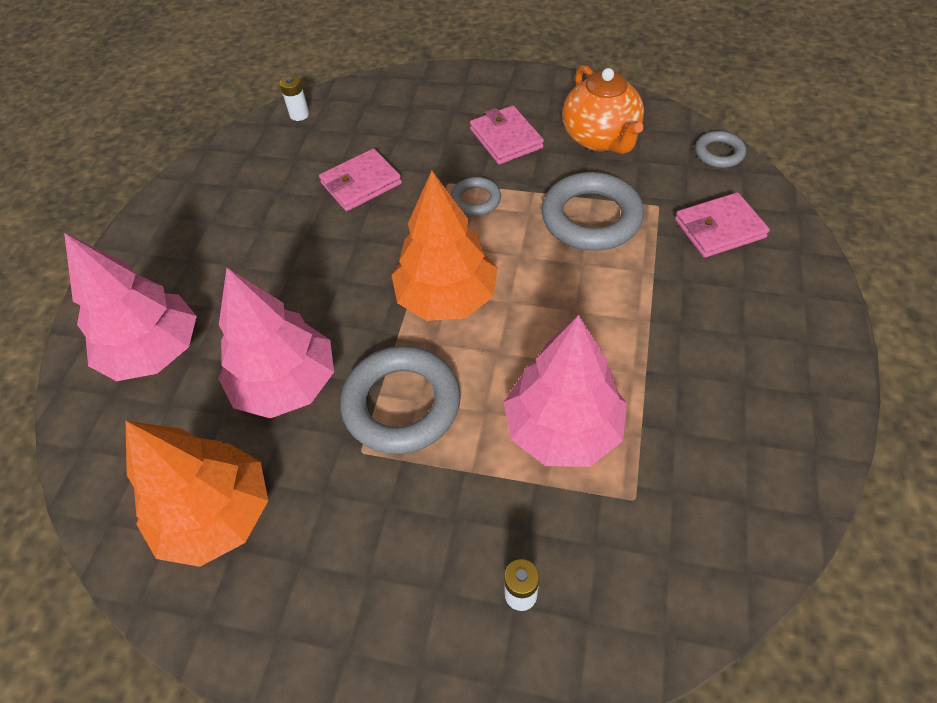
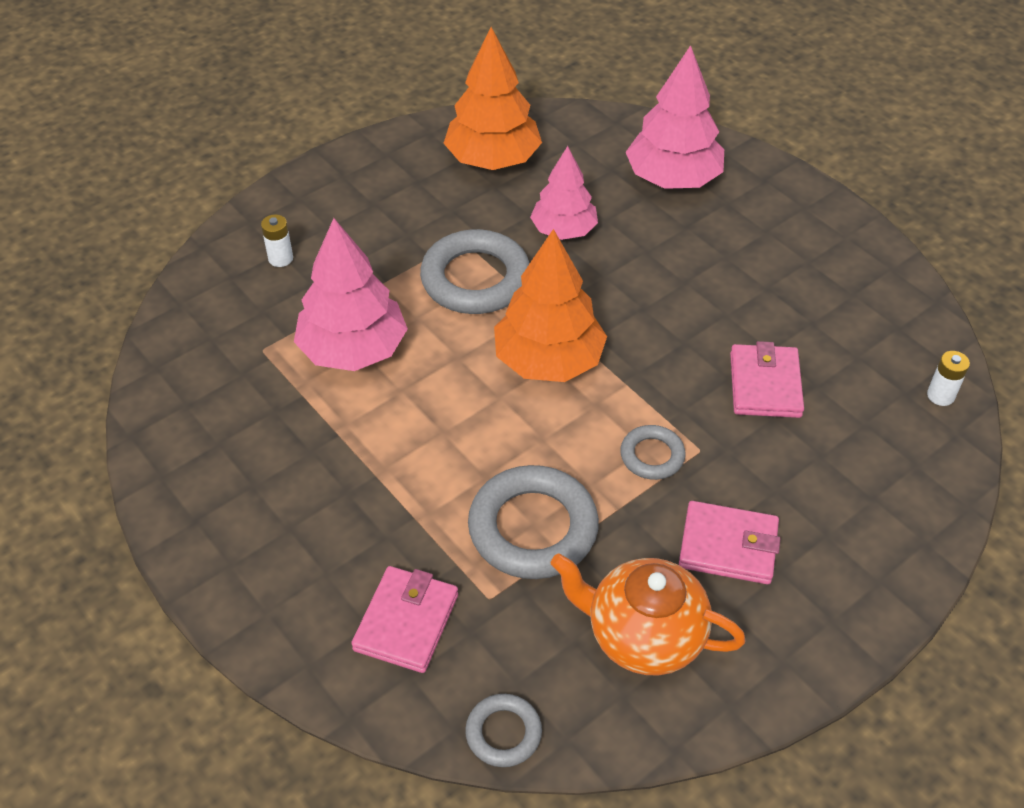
camera: 125 degrees right, 5 degrees down
pink tree [219,268,334,418] -> pink tree [530,146,598,240], size x0.66

